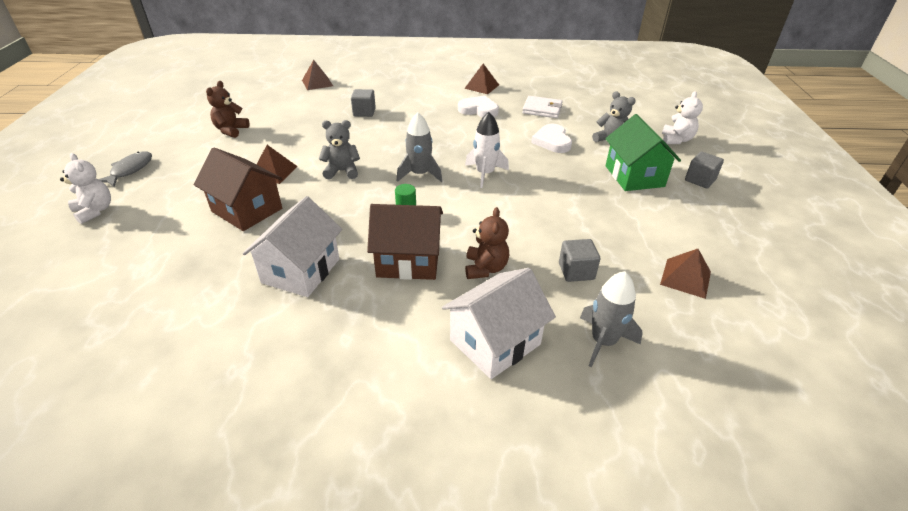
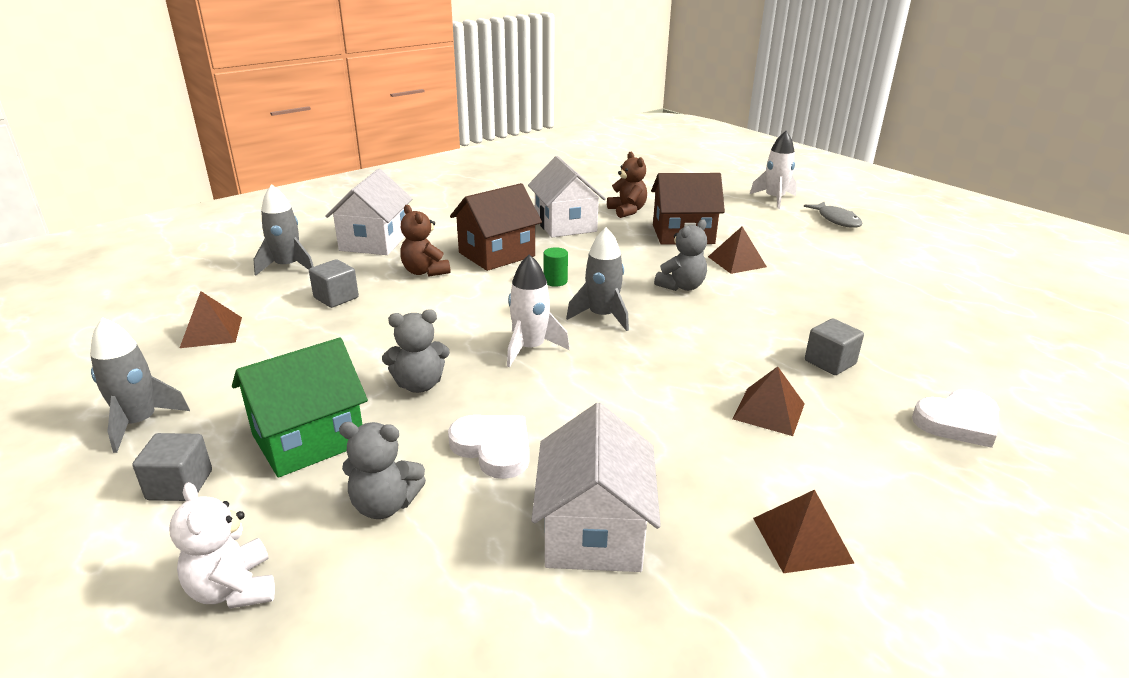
camera: 140 degrees right, 10 degrees down
white teddy bear [60,153,111,224] -> white rocket [750,131,797,209]
brown teddy bear [206,81,250,138] -> brown teddy bear moved to [607,152,647,218]
brown pyramid [302,60,333,90] -> brown pyramid moved to [733,366,805,436]
white heart [458,95,499,117] -> white heart moved to [912,389,999,448]
white wallet [522,96,563,118] -> white house [532,403,661,572]
green house [605,114,681,191] -> green house turned 75 degrees counterclockwise [232,338,368,478]
none -> grey rocket [90,317,190,453]
none -> grey teddy bear [382,309,450,393]

